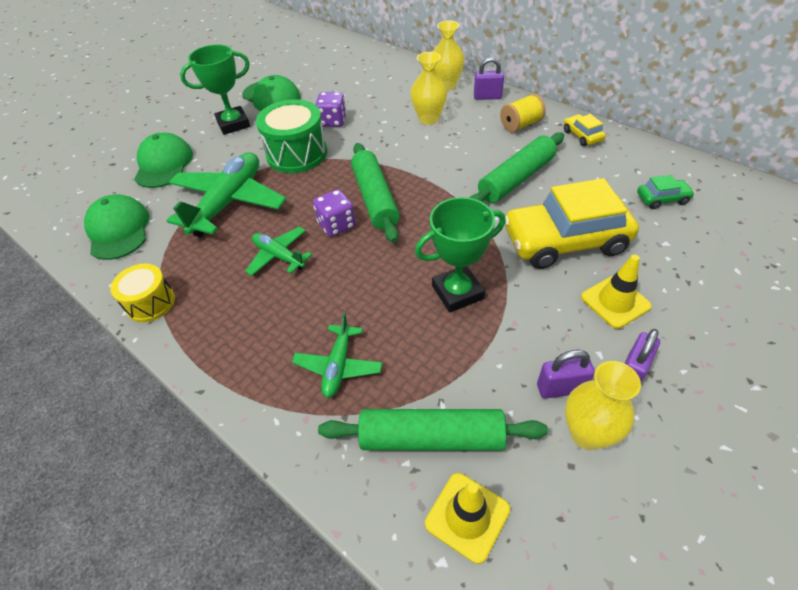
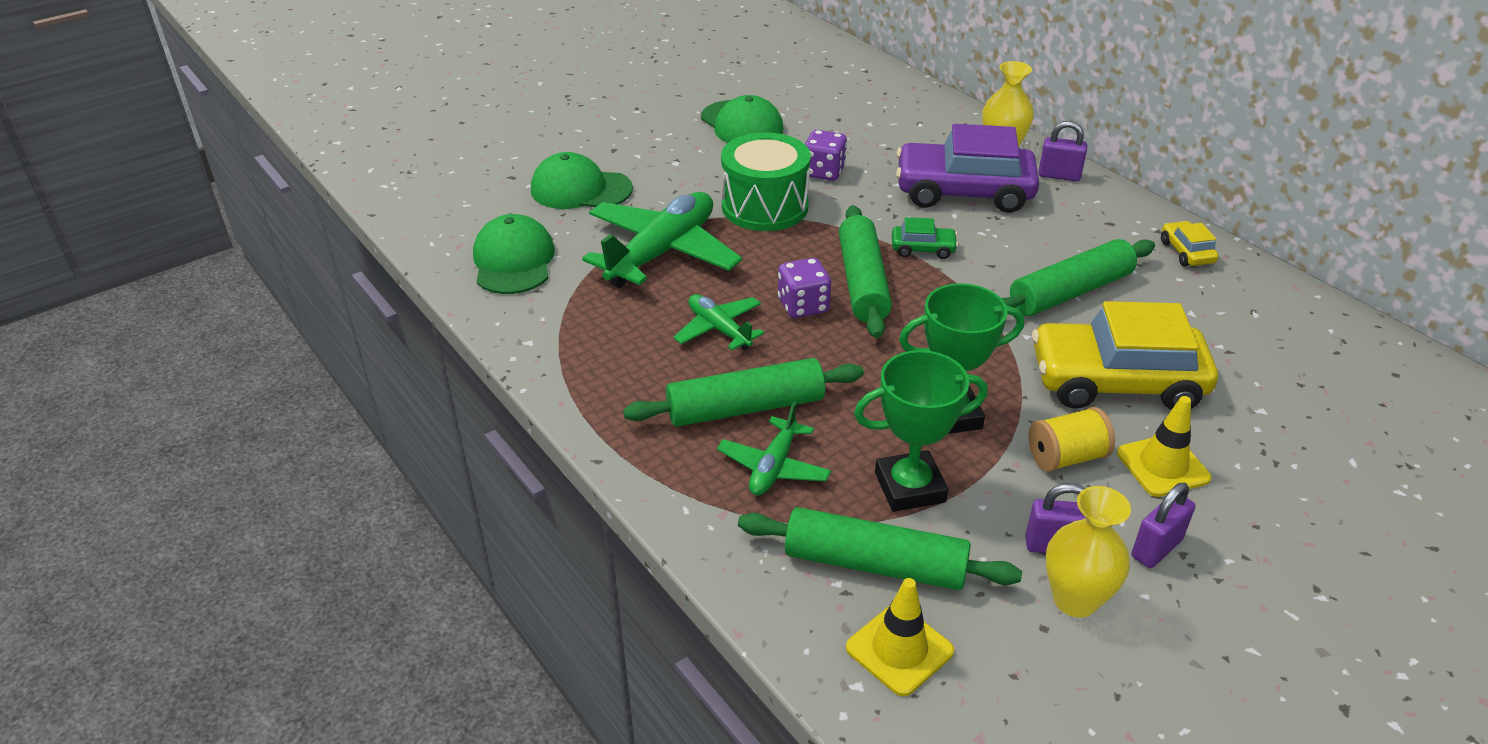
camera: 10 degrees right, 10 degrees down
yellow drum [110,264,175,322] -> none
green cap [134,132,193,188] -> green cap turned 90 degrees counterclockwise [531,152,633,209]
green trophy [180,45,250,135] -> green trophy moved to [854,350,988,512]
yellow vase [410,52,447,125] -> purple car [896,124,1039,213]
yellow spool [500,94,546,132] -> yellow spool moved to [1028,407,1115,472]
green car [637,175,695,209] -> green car moved to [892,217,958,259]
none -> green rolling pin [623,358,864,427]

